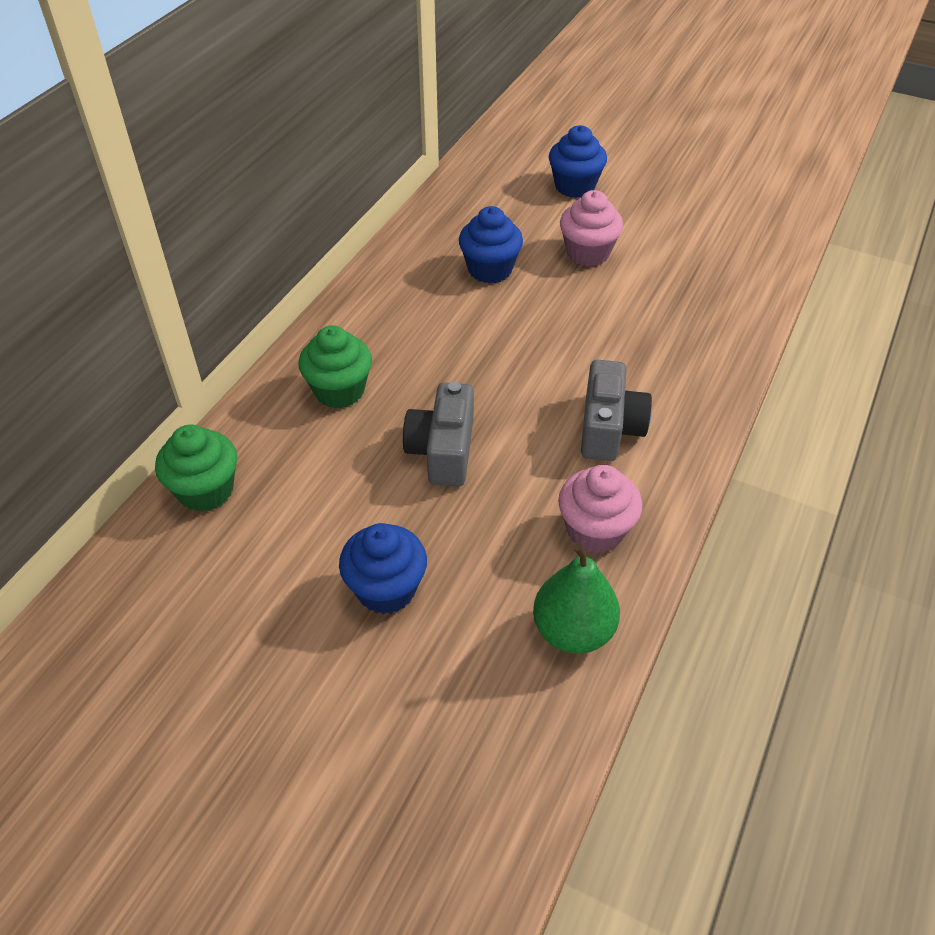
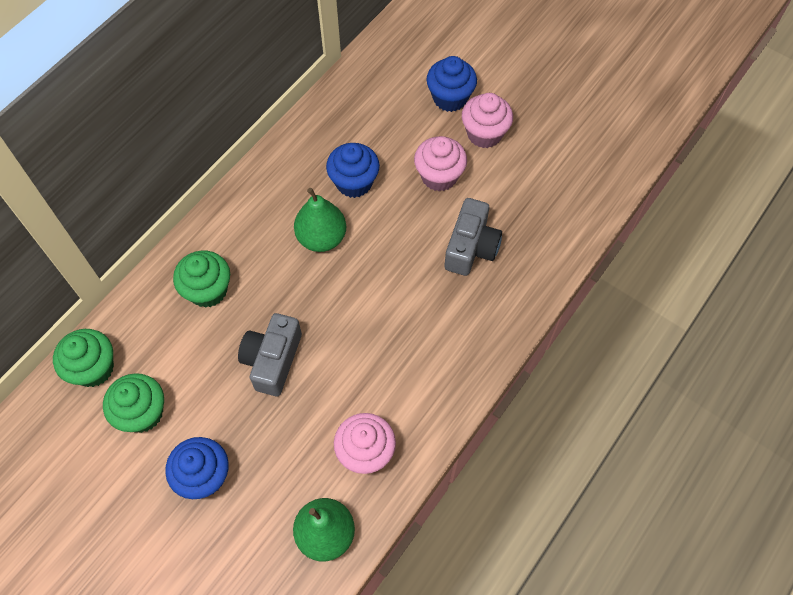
camera: 10 degrees right, 15 degrees up
grey camera [581,360,652,461] -> grey camera moved to [444,198,502,276]
none -> green cupcake [103,373,164,433]
none -> green pear [294,188,346,252]
none -> pink cupcake [462,93,513,148]

